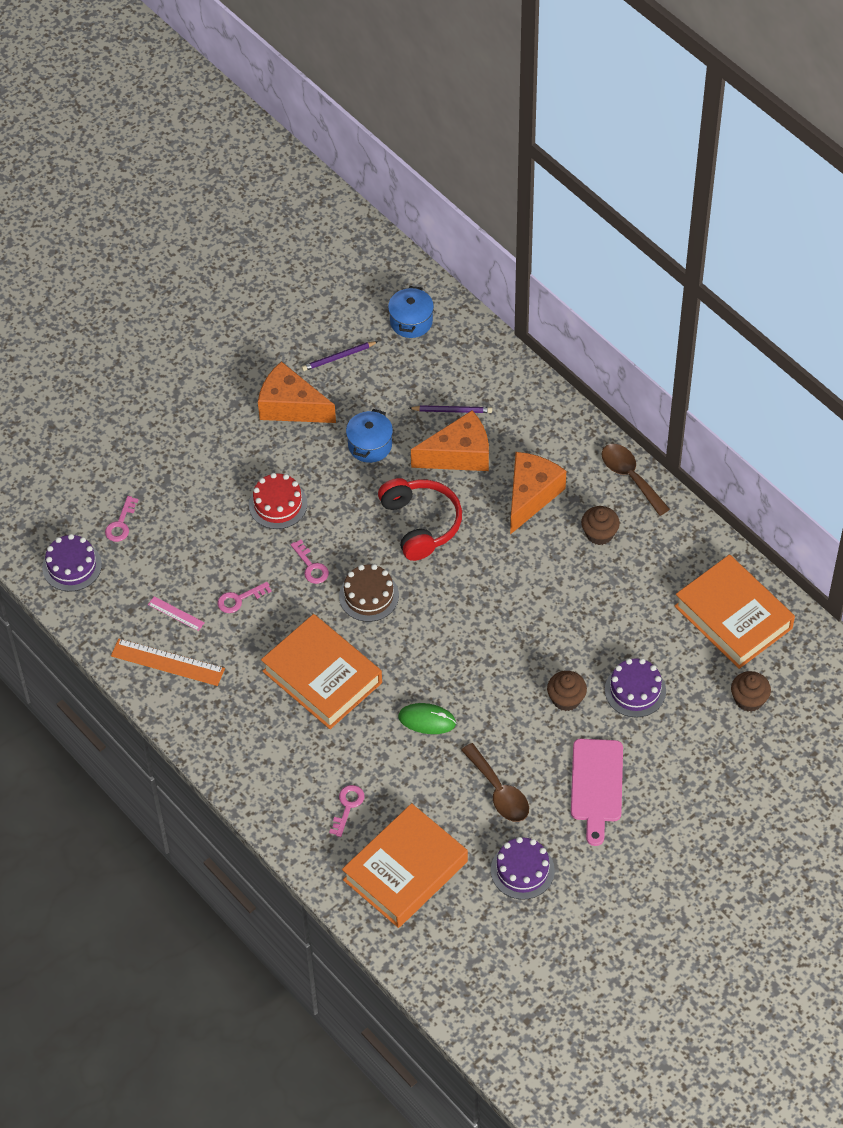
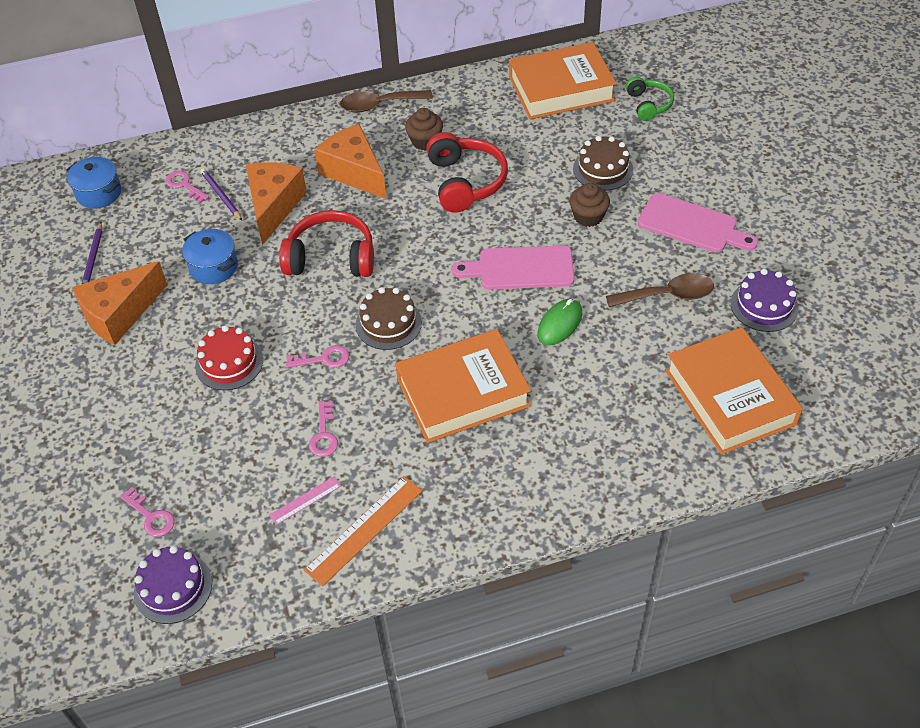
camera: 65 degrees left, 5 degrees down
pink key [329,785,365,837] -> pink key moved to [166,171,209,204]
purple pencil [409,405,492,413] -> purple pencil turned 60 degrees counterclockwise [200,168,242,221]
purple cake [605,658,666,718] -> brown cake [573,136,633,191]
brown cupcake [731,671,771,712] -> green headphones [626,77,674,121]
none -> red headphones [427,132,508,213]
none -> pink cutting board [452,245,575,289]

